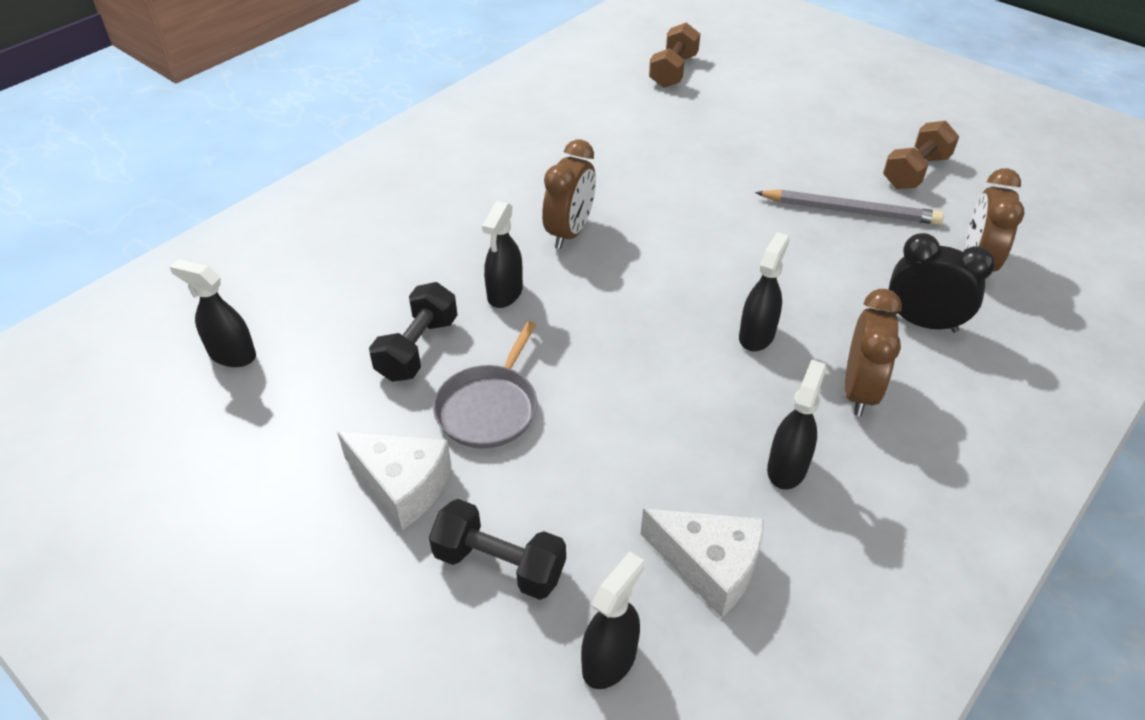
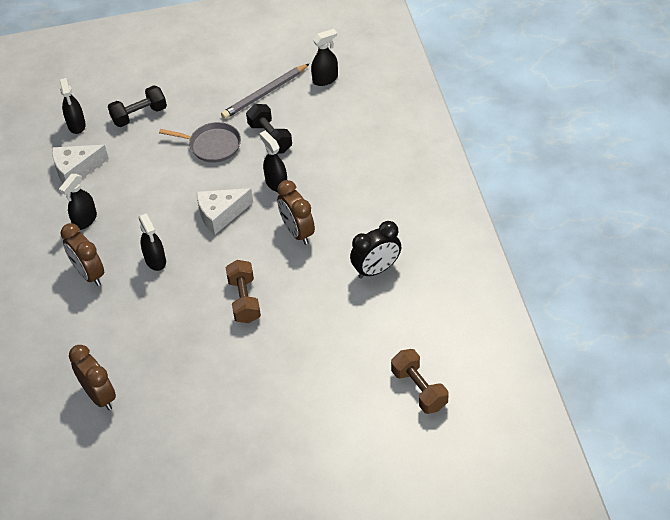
camera: 130 degrees right, 5 degrees up
white cheese [337,432,452,530] -> white cheese moved to [197,188,253,234]
grey pan [433,321,537,449] -> grey pan turned 135 degrees clockwise [159,122,241,163]
grey pencil [755,190,944,225] -> grey pencil moved to [221,63,310,119]
black spray bottle [767,360,827,490] -> black spray bottle turned 60 degrees clockwise [59,174,97,230]
brown dumbbell [883,121,959,189] -> brown dumbbell moved to [225,260,261,323]
black clock [889,233,995,333] -> black clock moved to [350,221,401,279]

